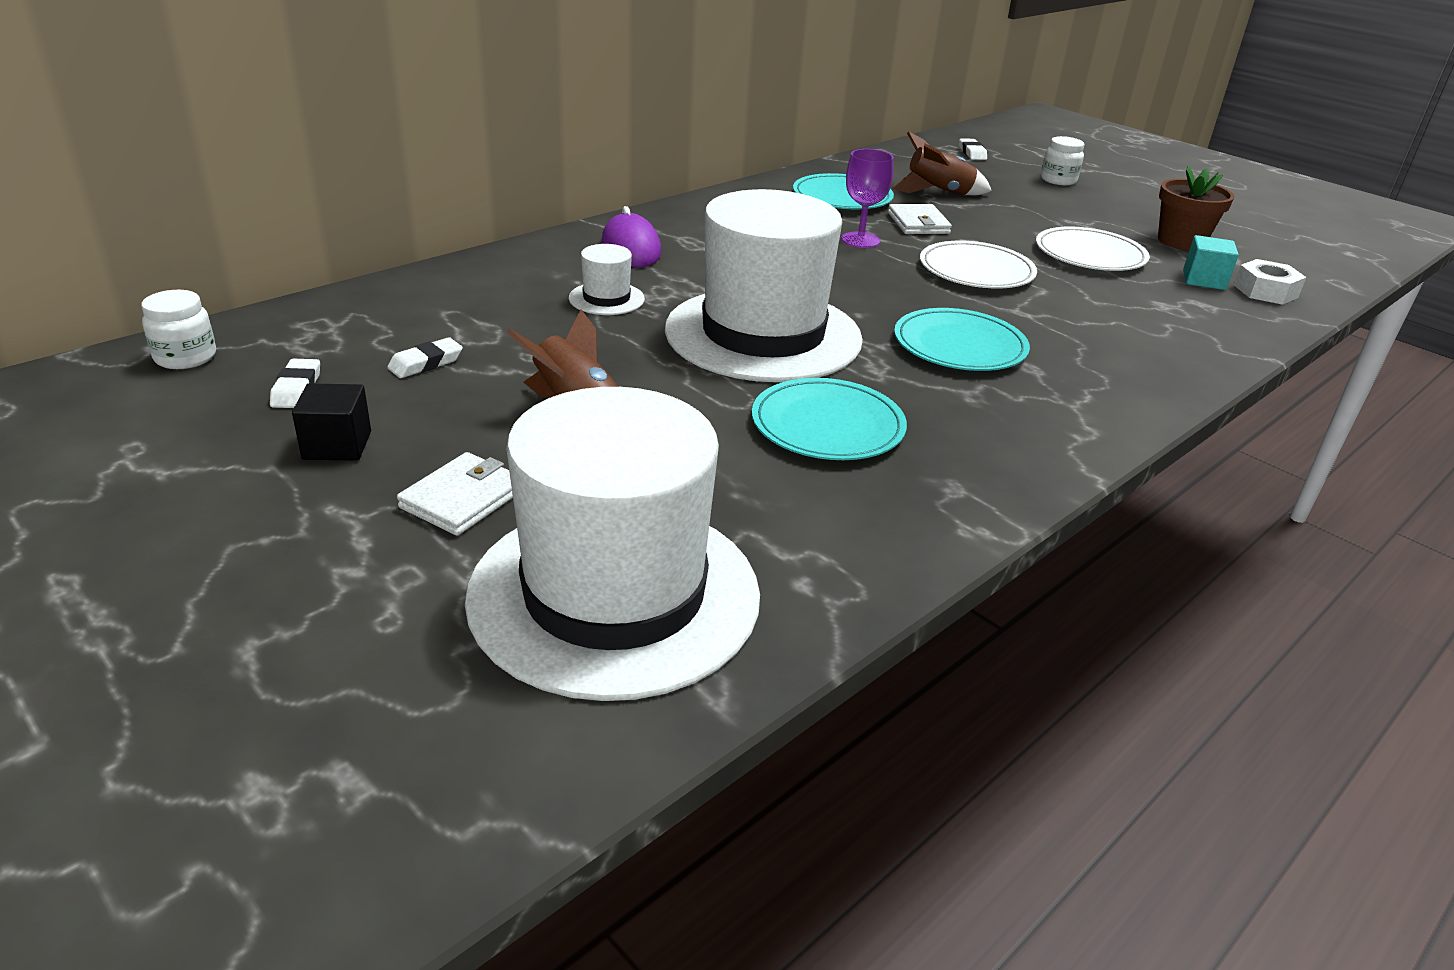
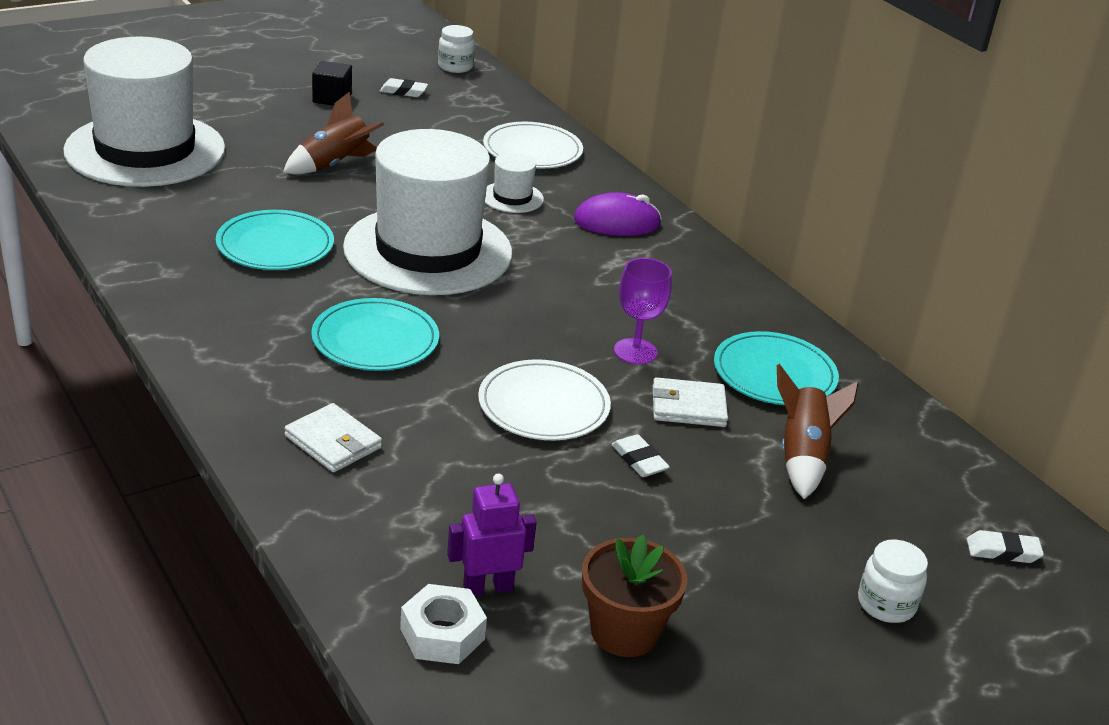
camera: 100 degrees right, 0 degrees up
white eraser [387,337,463,378] -> white eraser moved to [611,434,670,477]
white wallet [397,452,513,536] -> white wallet moved to [284,403,382,472]
white plate [1036,227,1150,271] -> white plate moved to [483,122,583,169]
turquoise cube [1183,235,1239,290] -> purple robot [447,474,536,596]

